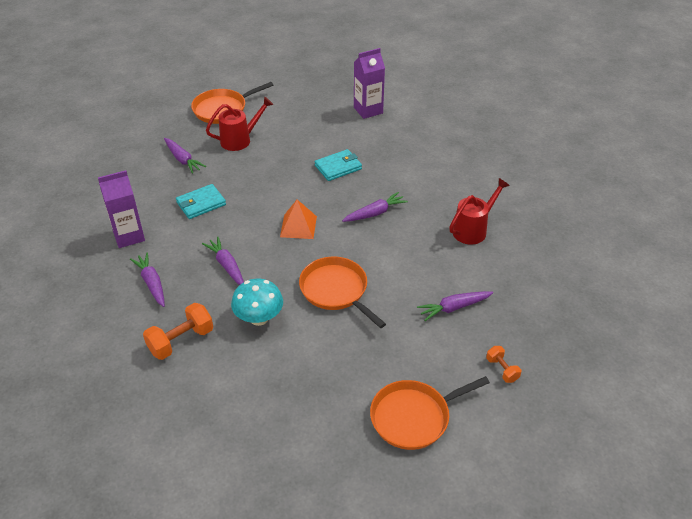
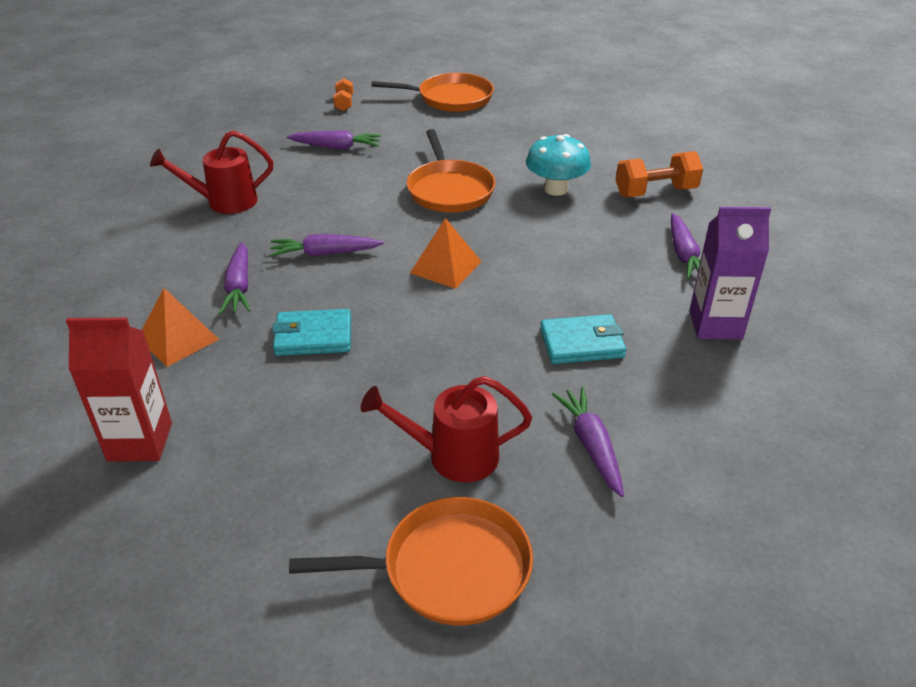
camera: 155 degrees left, 5 degrees down
purple carrot [202,237,244,285] -> purple carrot moved to [219,242,251,314]
purple carton [354,48,385,119] -> red carton [66,318,172,462]
none -> orange pyramid [142,288,219,367]

